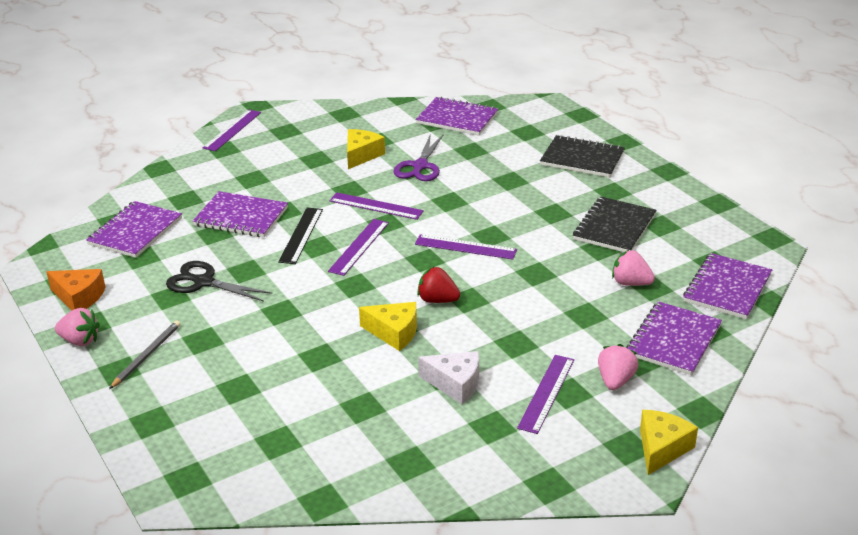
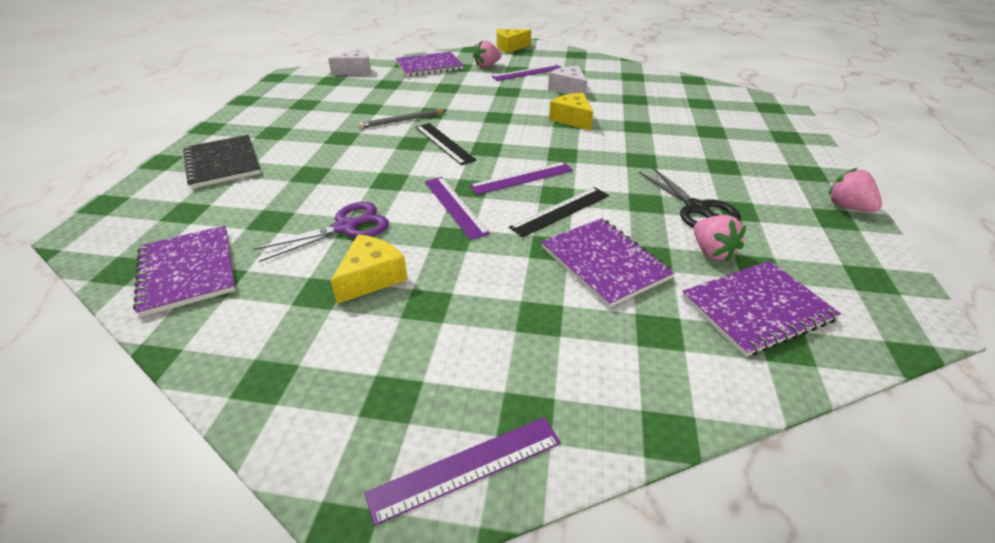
camera: 140 degrees left, 5 degrees up
orange cheese [46,269,106,310] -> none
grey pencil [109,321,181,389] -> grey pencil moved to [359,109,446,128]
yellow cheese [347,129,385,169] -> yellow cheese turned 150 degrees clockwise [331,234,408,304]
purple ruler [415,234,517,259] -> black ruler [415,123,477,165]
red strawberry [417,266,460,303] -> none
black notebook [573,197,656,252] -> none
pink strawberry [612,250,655,286] -> pink strawberry moved to [694,215,746,262]
purple notebook [683,253,772,319] -> white cheese [328,48,371,75]

